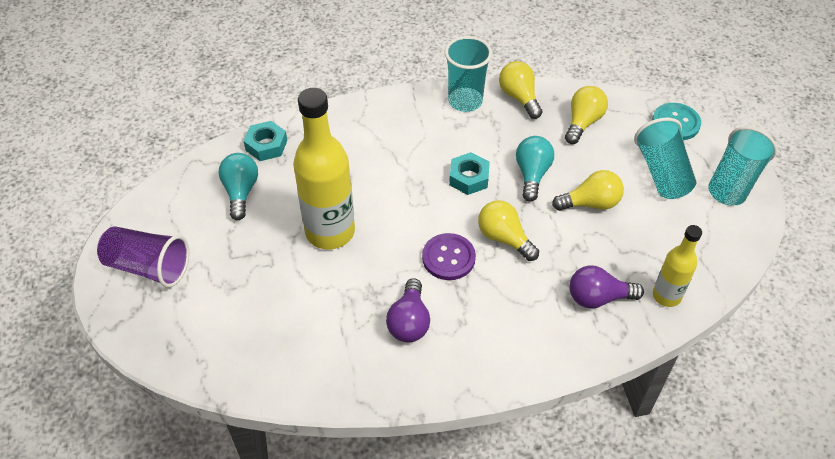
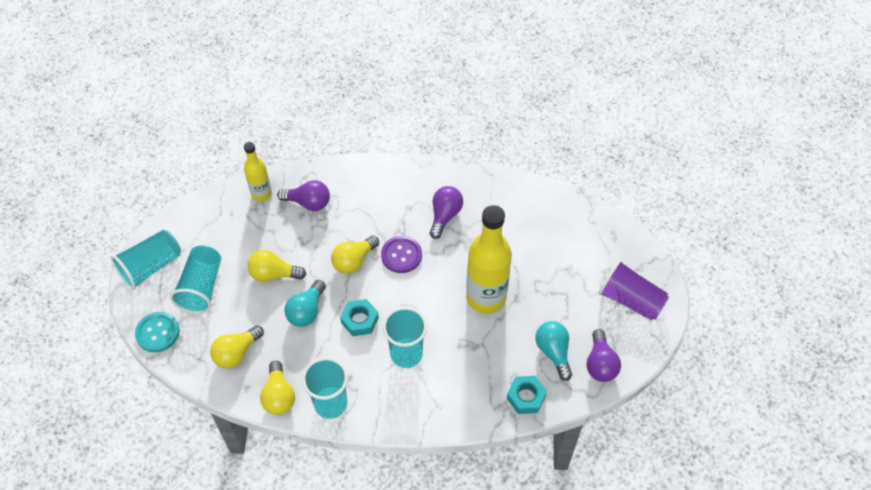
camera: 165 degrees left, 5 degrees up
turquoise light bulb [219,153,258,220] -> turquoise light bulb turned 150 degrees clockwise [535,321,572,381]
yellow light bulb [478,200,539,261] -> yellow light bulb turned 75 degrees clockwise [331,236,379,274]
none -> turquoise cup [383,307,427,368]
none -> purple light bulb [587,329,621,382]

